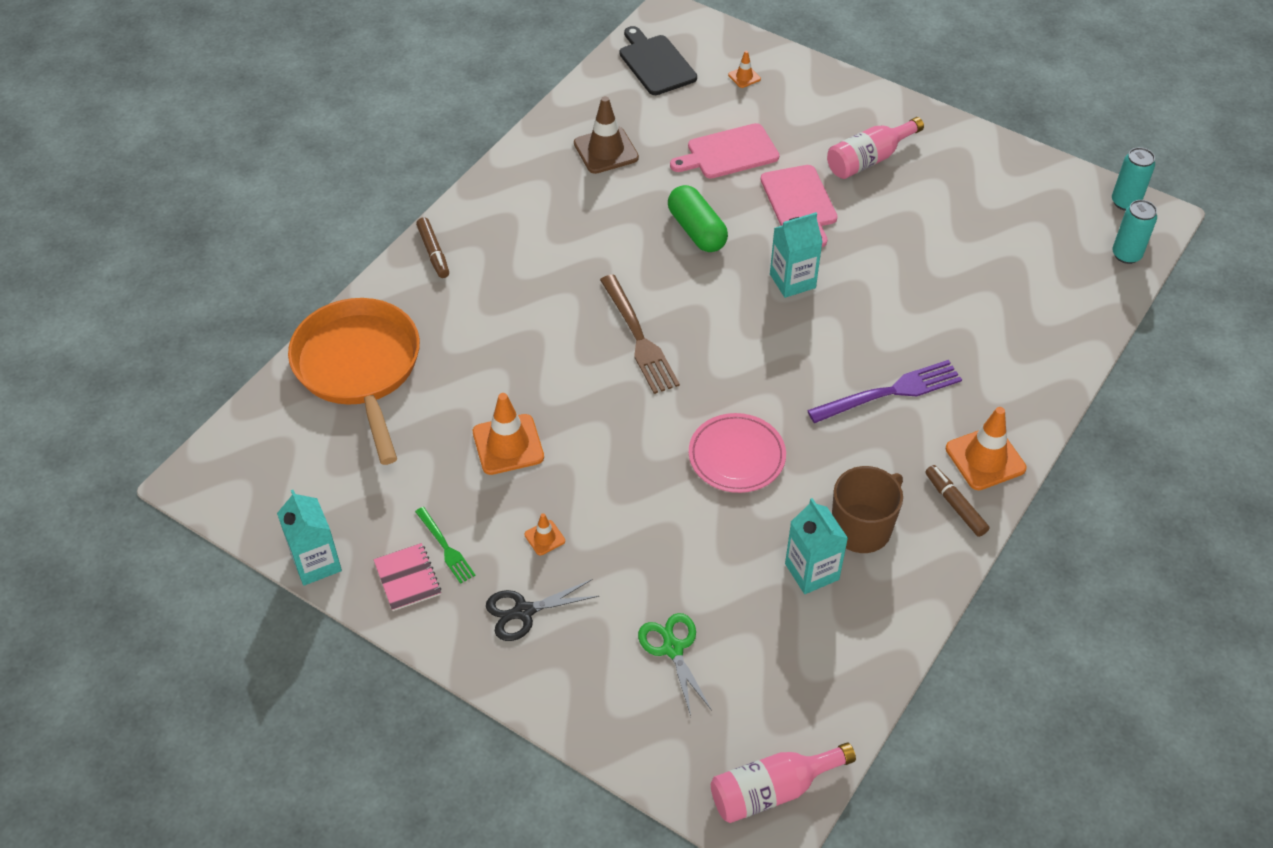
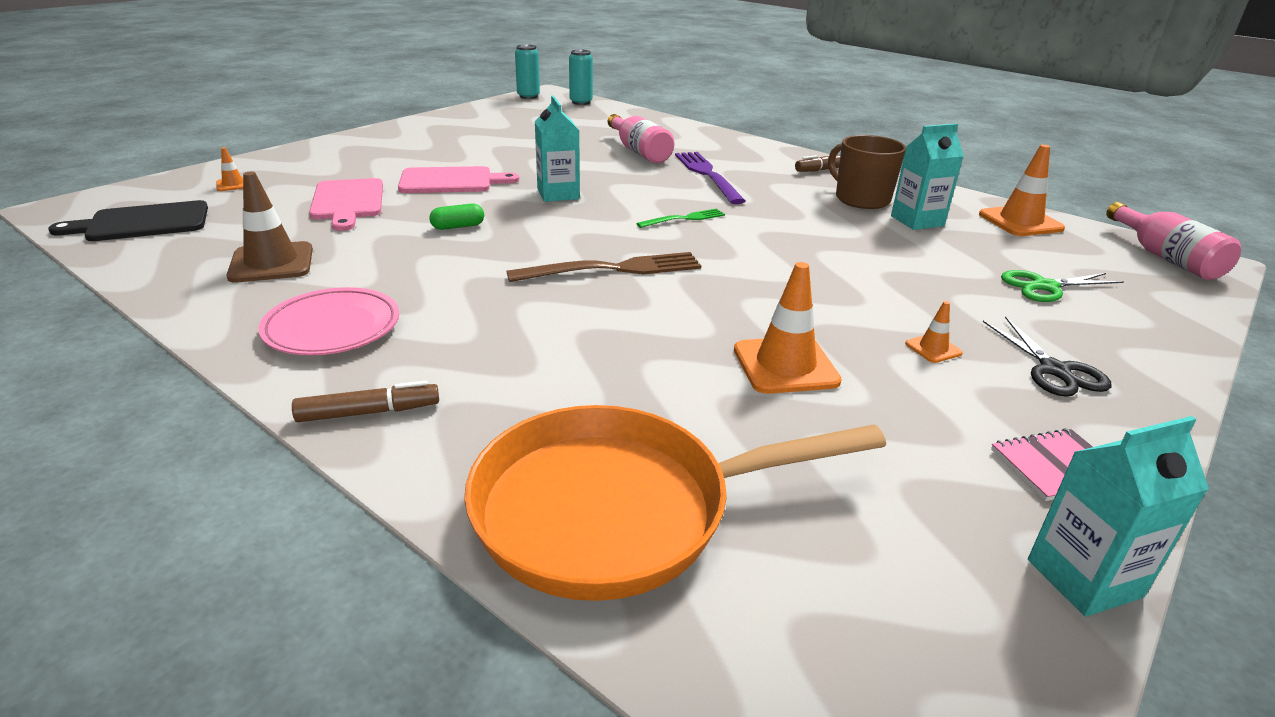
camera: 85 degrees left, 20 degrees down
green fork [415,507,476,584] -> green fork moved to [636,208,725,228]
green capsule [668,185,728,252] -> green capsule [429,203,484,230], size x0.54
pink plate [689,413,786,493] -> pink plate moved to [258,287,399,355]
pink bottle [827,117,924,179] -> pink bottle moved to [608,114,675,163]
orange traffic cone [946,407,1026,490] -> orange traffic cone moved to [979,145,1065,236]

